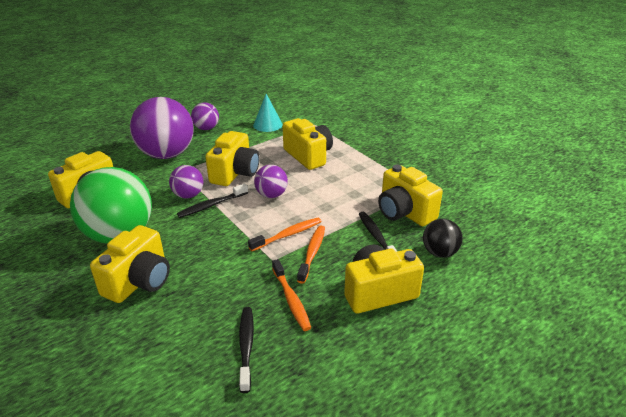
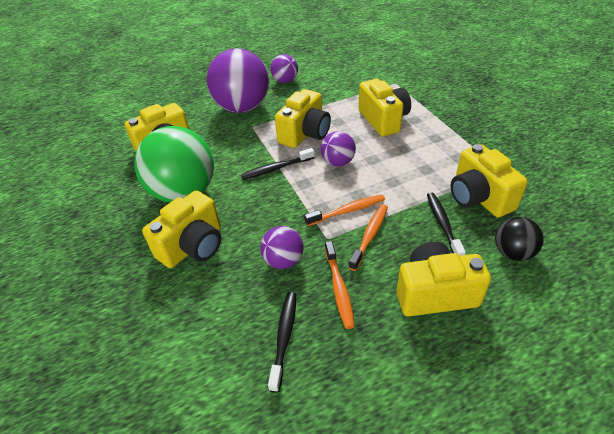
camera: 15 degrees right, 10 degrees up
purple ball [169,165,203,199] -> purple ball moved to [260,226,303,269]
turquoise cone [253,94,283,132] -> none

